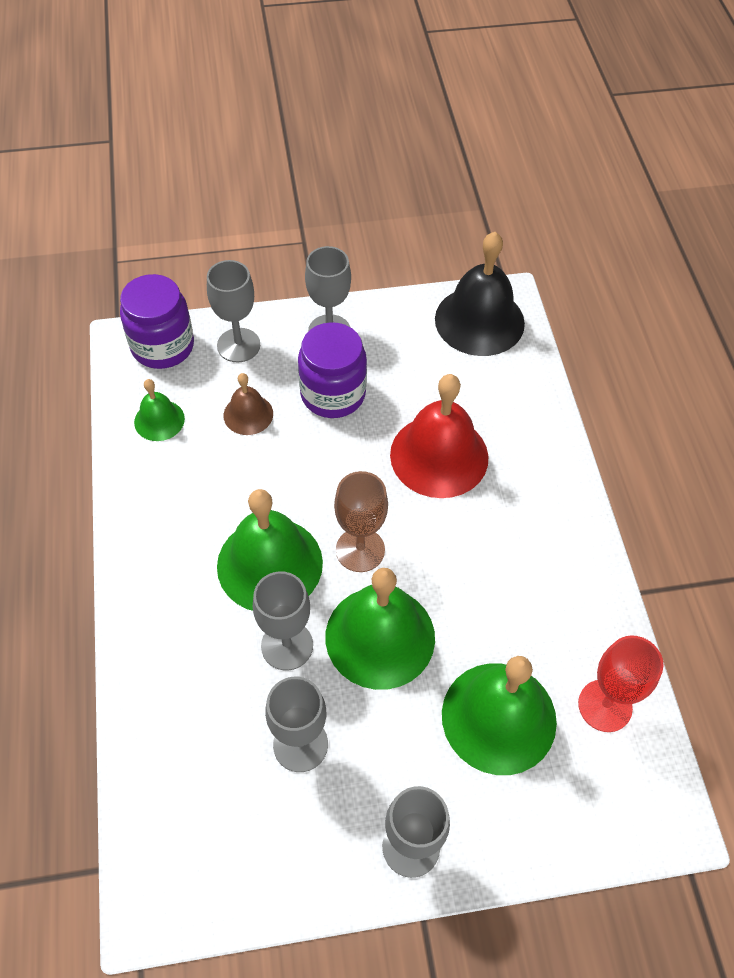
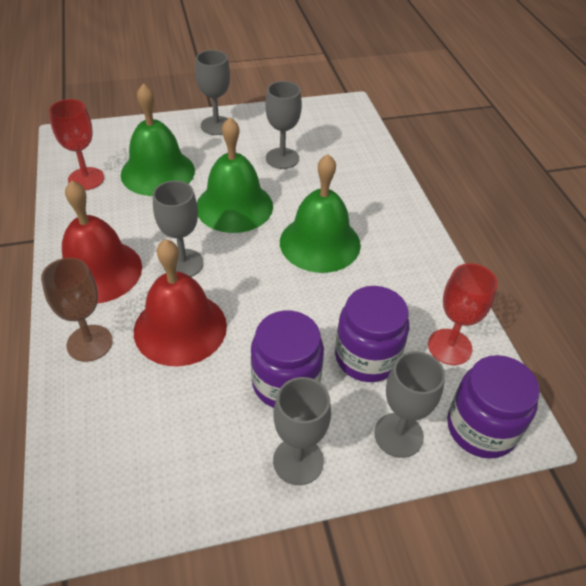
camera: 175 degrees right, 10 degrees down
green bell [134,379,185,441] -> red goblet [428,263,498,365]
brown bell [223,373,273,435] -> purple jar [335,286,409,382]
grey goblet [253,571,313,671] -> grey goblet moved to [153,181,204,277]
brown goblet [334,471,388,572] -> brown goblet moved to [41,258,113,362]
black bell [435,232,525,356] -> none
none -> red bell [62,180,142,304]

